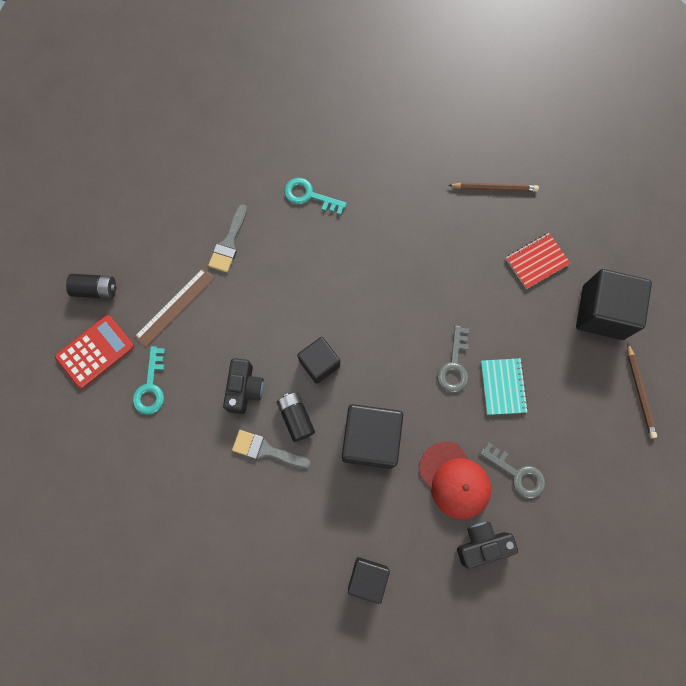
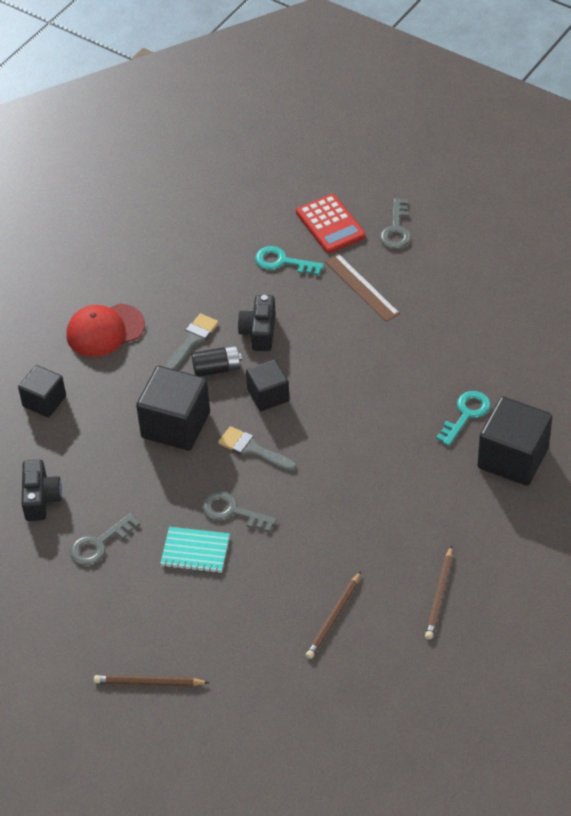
camera: 105 degrees right, 25 degrees down
black battery [66,274,116,299] -> grey key [380,198,411,249]
grey brush [208,204,247,272] -> grey brush moved to [218,426,297,472]
black camera [223,358,264,414] -> black camera turned 75 degrees clockwise [238,295,276,351]
red cap [419,442,491,519] -> red cap moved to [66,304,145,357]
red notebook [506,233,571,289] -> brown pencil [306,571,361,659]
black cube [576,269,652,340] -> black cube moved to [478,397,553,486]

